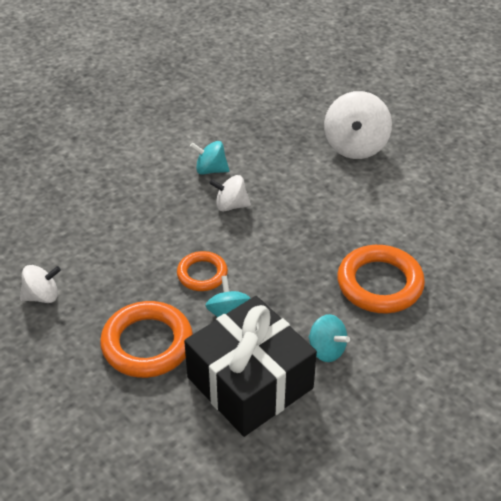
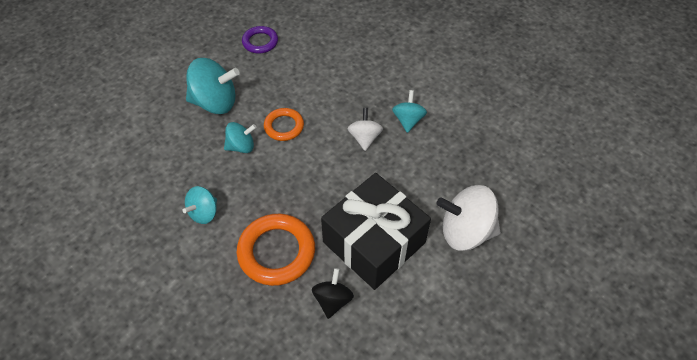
camera: 85 degrees right, 10 degrees up
white spinning top [20,265,61,303] -> purple ring [242,26,278,53]
orange ring [100,301,193,378] -> turquoise spinning top [186,58,240,114]
black gift [184,296,317,437] -> black gift moved to [321,173,431,290]
none -> black spinning top [312,268,354,319]

